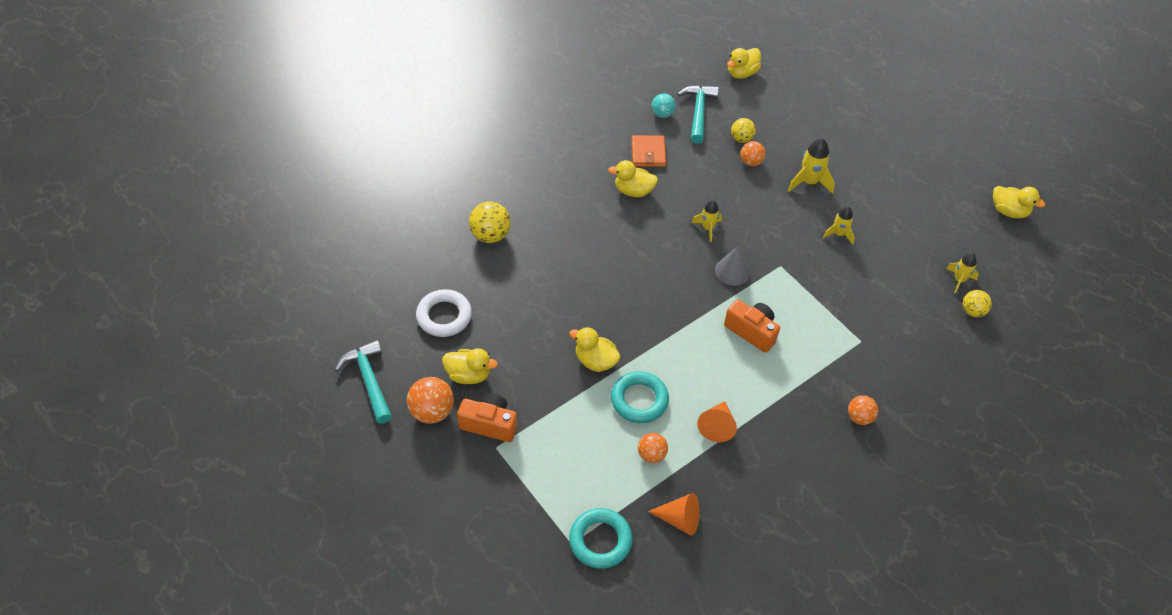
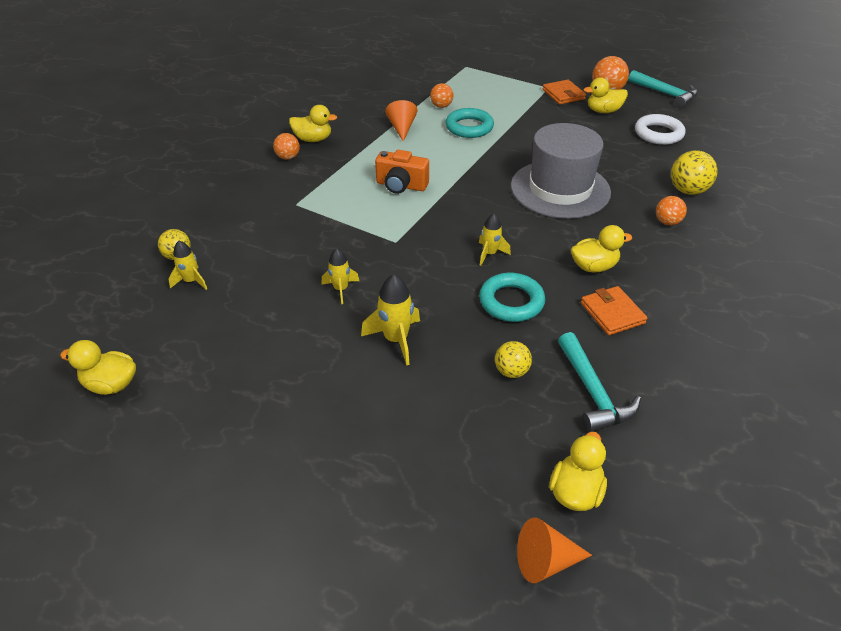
camera: 160 degrees right, 10 degrees down
orange camera [457,393,517,442] -> orange wallet [543,80,586,105]
yellow duck [569,327,621,372] -> yellow duck moved to [289,105,337,142]
turquoise ring [569,508,633,569] -> turquoise ring moved to [479,273,545,322]
orange cone [648,493,700,536] -> orange cone moved to [517,517,592,583]
turquoise ball [652,93,676,118] -> none
grey cone [715,246,750,286] -> none
orange ball [741,141,766,166] -> orange ball moved to [656,196,687,225]
none -> grey hat [511,123,611,219]

